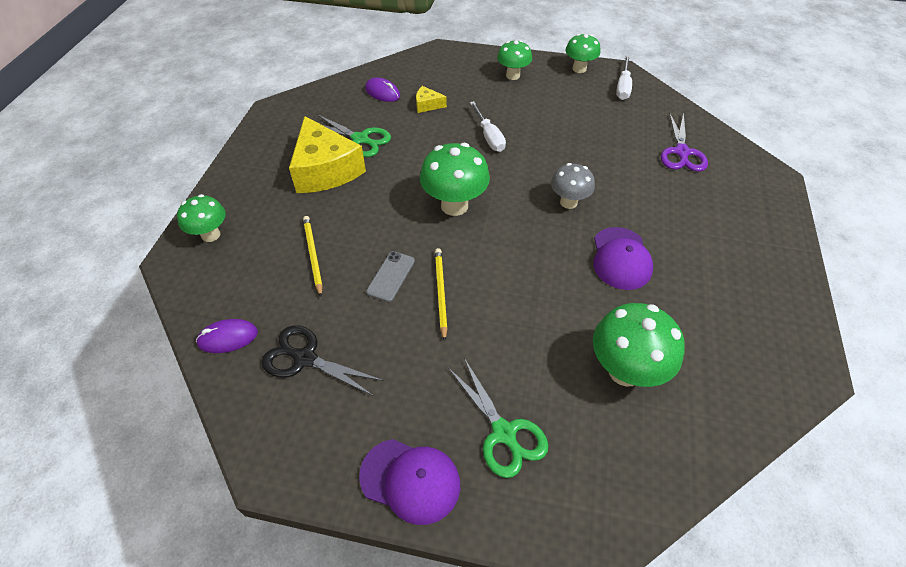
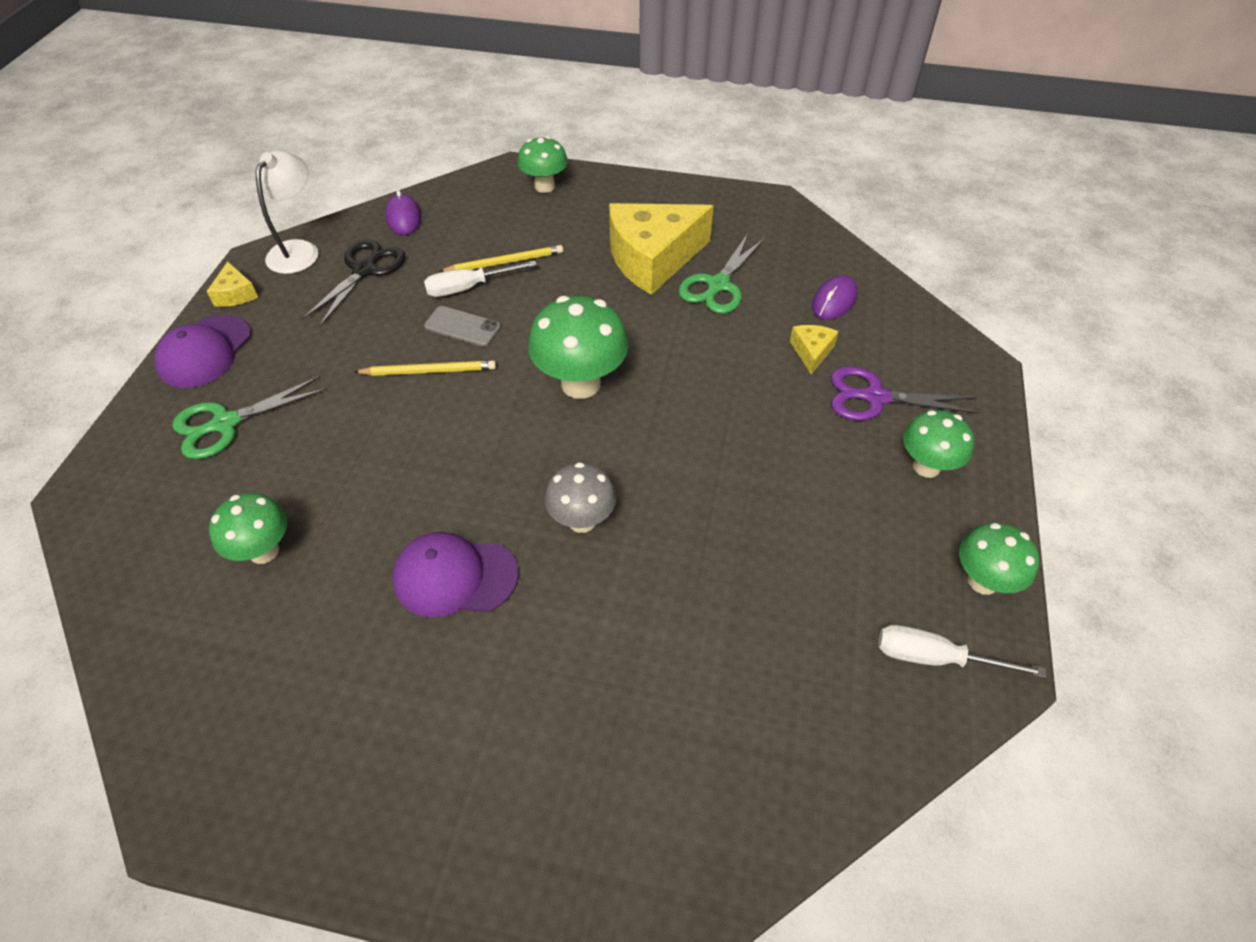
camera: 90 degrees right, 0 degrees up
white screwdriver [470,101,506,152] -> white screwdriver moved to [424,261,537,297]
green mushroom [593,303,685,387] -> green mushroom [209,493,287,564], size x0.64
purple scissors [661,112,708,172] -> purple scissors moved to [831,366,980,421]
none -> yellow cheese [206,262,258,307]
none -> white lamp [256,151,319,274]

